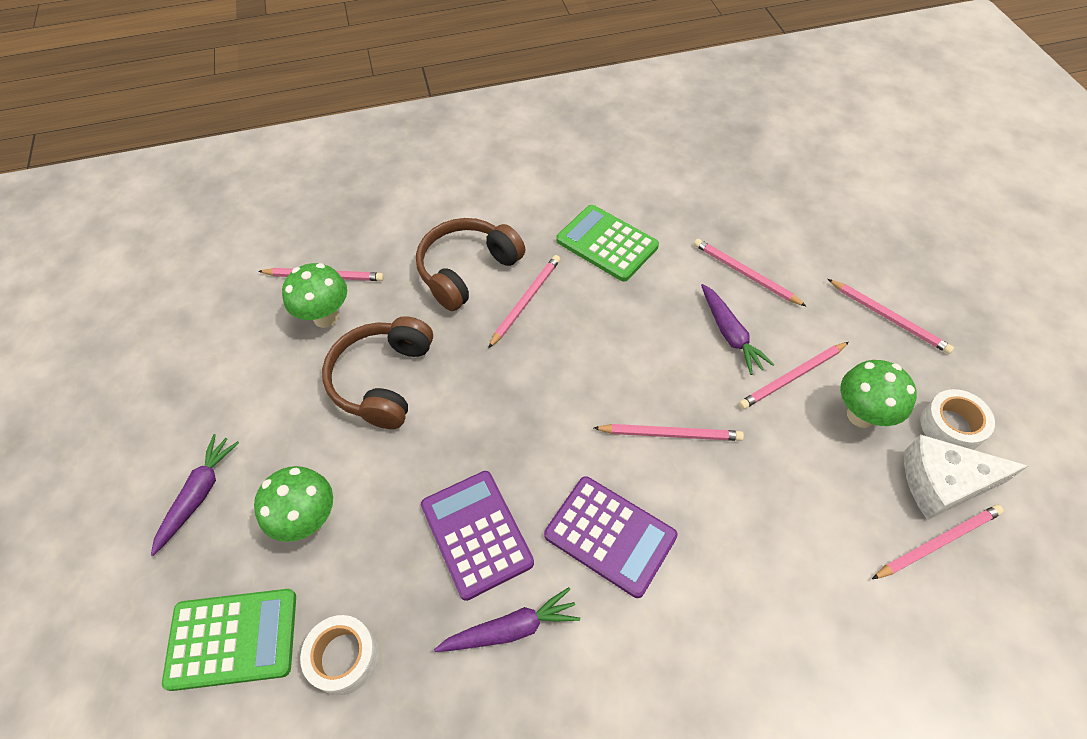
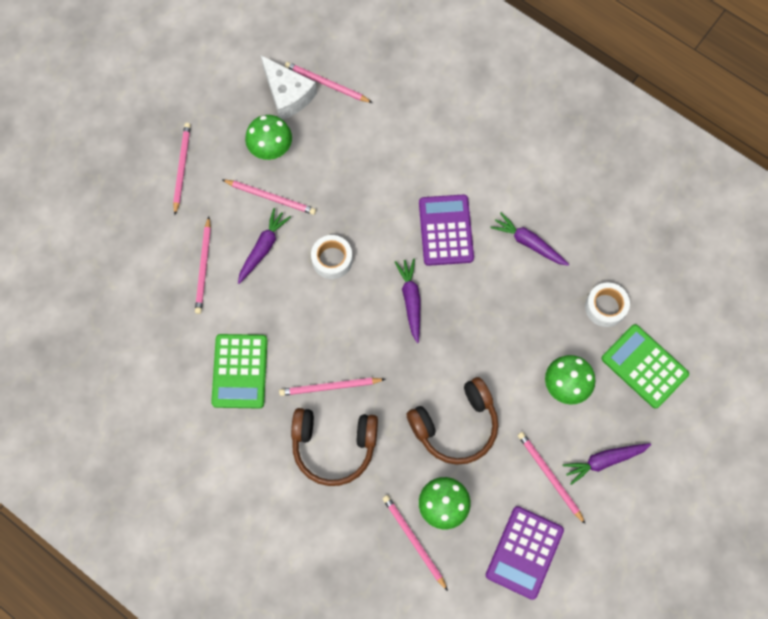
camera: 130 degrees left, 15 degrees up
purple calculator [421,471,534,601] -> purple calculator moved to [486,506,564,600]
pink pencil [594,424,744,441] -> pink pencil moved to [518,432,585,524]
white tape [920,389,995,450] -> white tape moved to [311,235,353,279]
none -> purple carrot [395,259,421,343]

